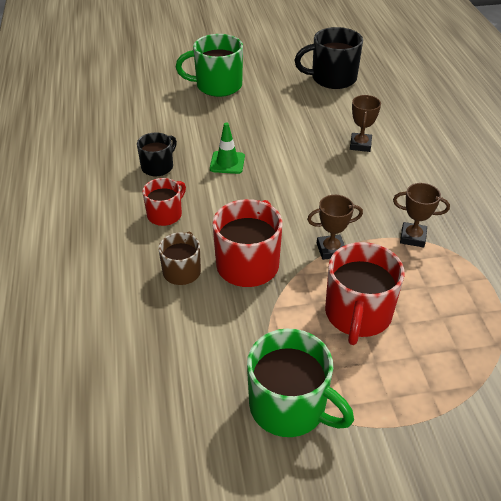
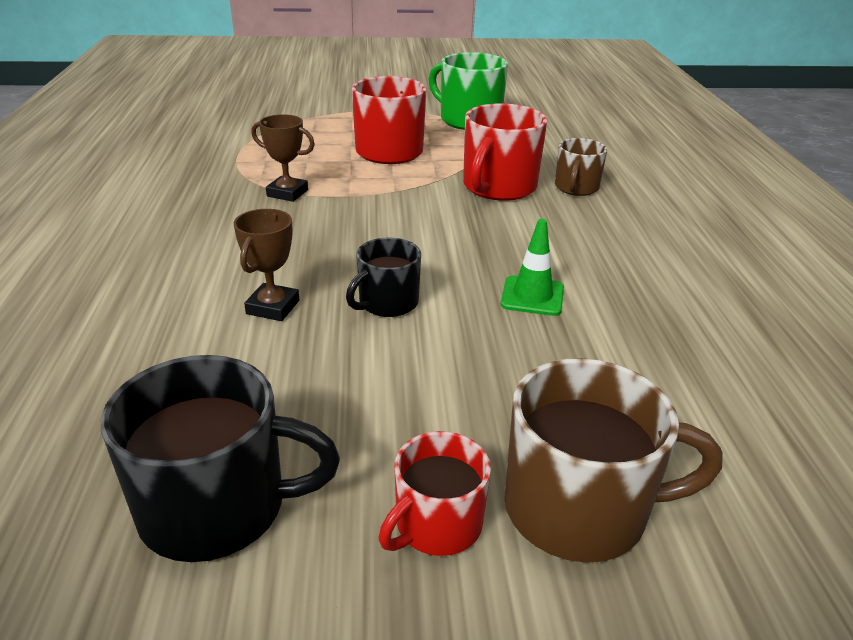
camera: 175 degrees left, 10 degrees down
black mug [137,132,177,176] -> black mug moved to [346,238,421,317]
red mug [143,178,186,226] -> red mug moved to [378,431,491,556]
green mug [176,34,243,97] -> brown mug [504,358,722,563]
brown trophy [307,195,363,260] -> none

